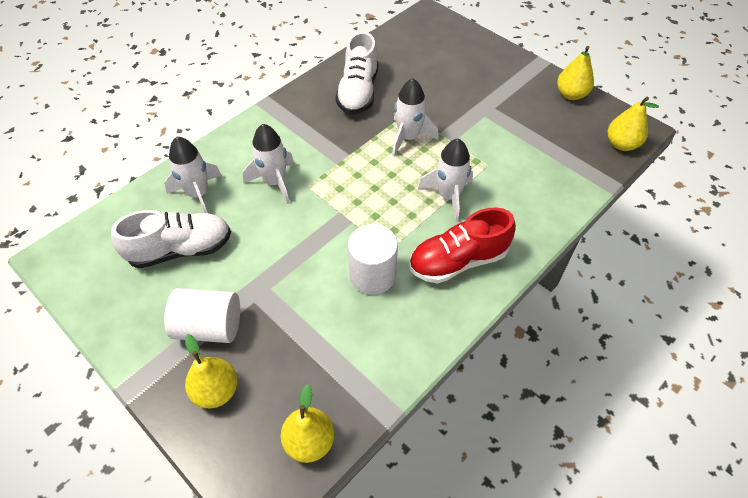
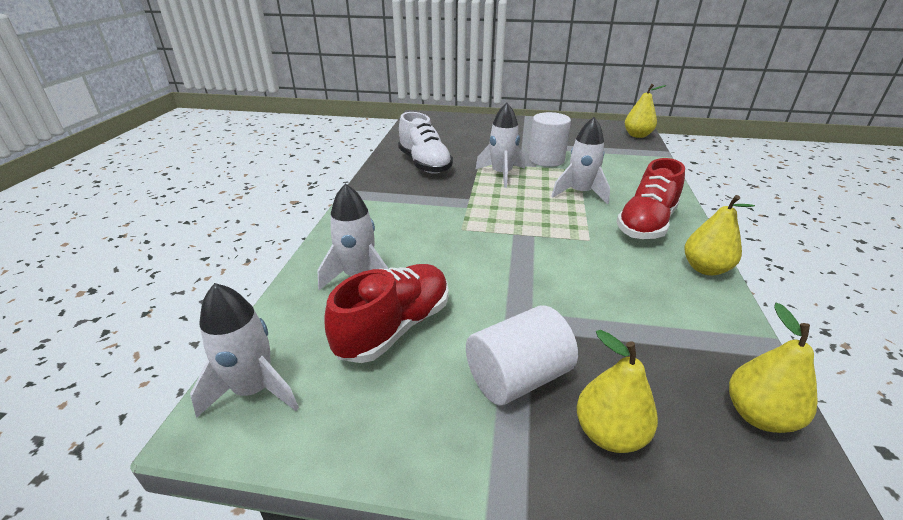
camera: 35 degrees left, 20 degrees down
white shoe [111,210,231,268] -> red shoe [324,264,449,363]
white rocket [243,124,294,204] -> white rocket moved to [190,283,299,418]
white cylinder [348,224,398,295] -> white cylinder moved to [529,112,571,167]
yellow pear [557,46,594,100] -> yellow pear moved to [684,195,755,276]

